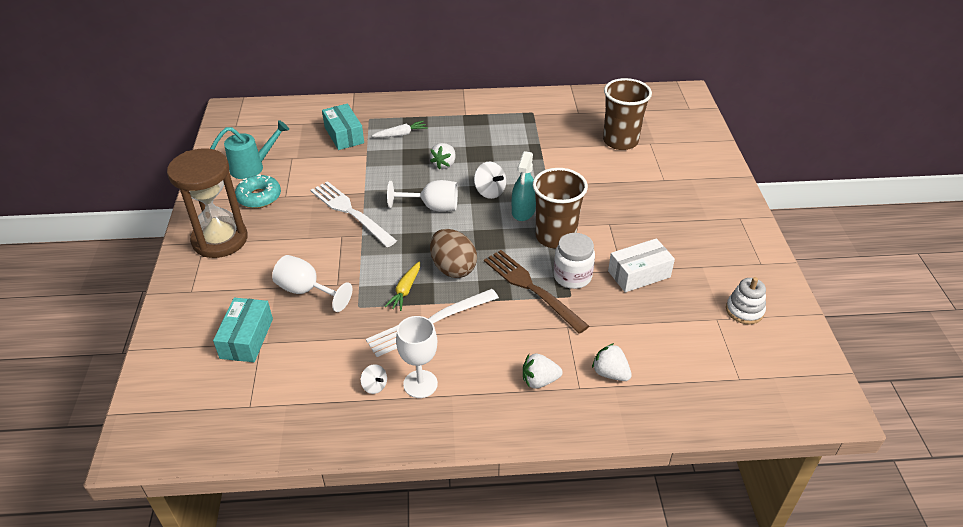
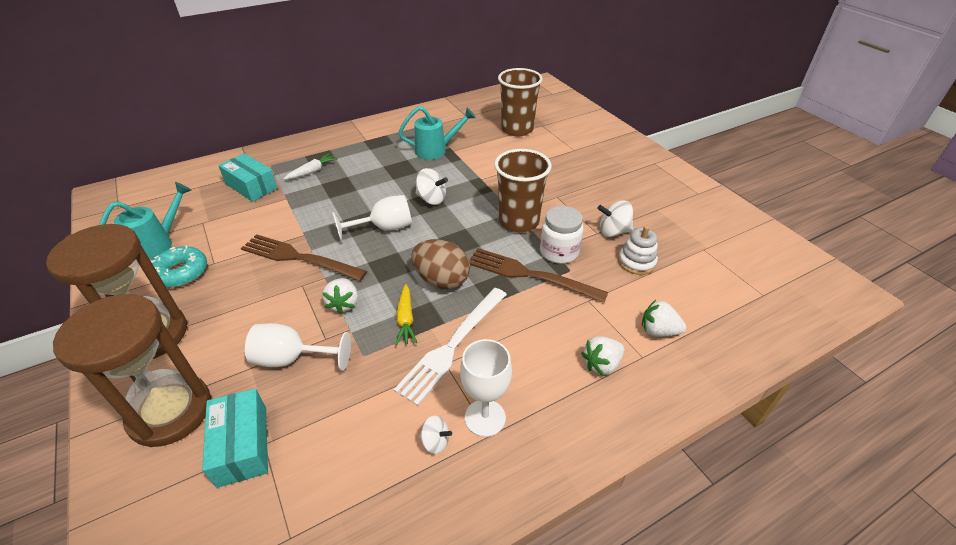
camera: 25 degrees left, 0 degrees up
white fork [310,181,397,247] -> brown fork [241,234,367,281]
white strawberry [430,143,455,170] -> white strawberry moved to [322,278,358,314]
turquoise spray bottle [512,151,536,221] -> none
white box [608,238,675,292] -> white spinning top [597,200,634,237]
white stacking toy [726,277,766,324] -> white stacking toy moved to [618,225,658,275]
none -> brown hourglass [53,294,211,447]
none -> turquoise watering can [398,106,476,160]

